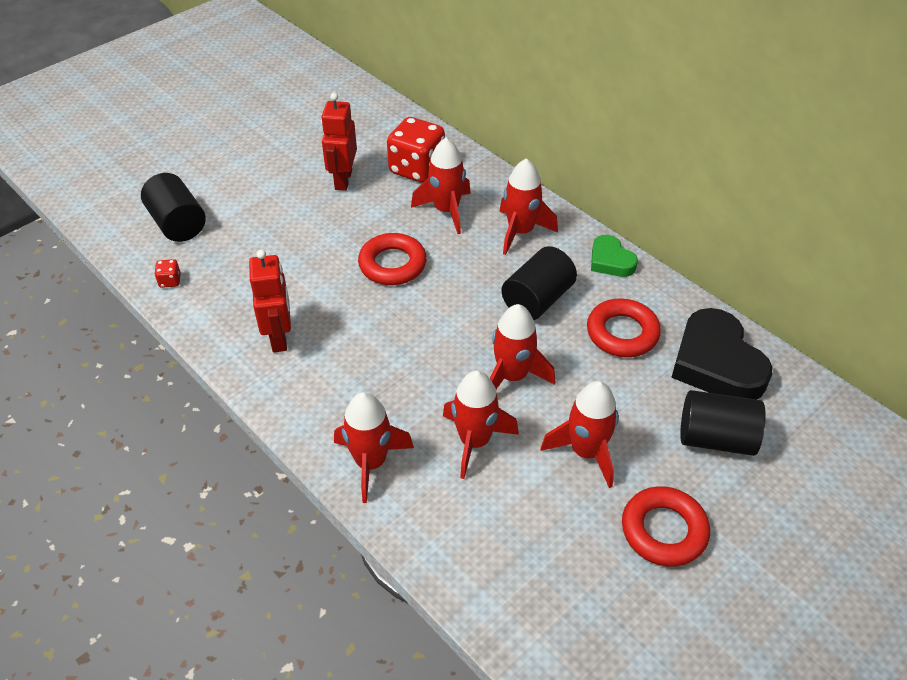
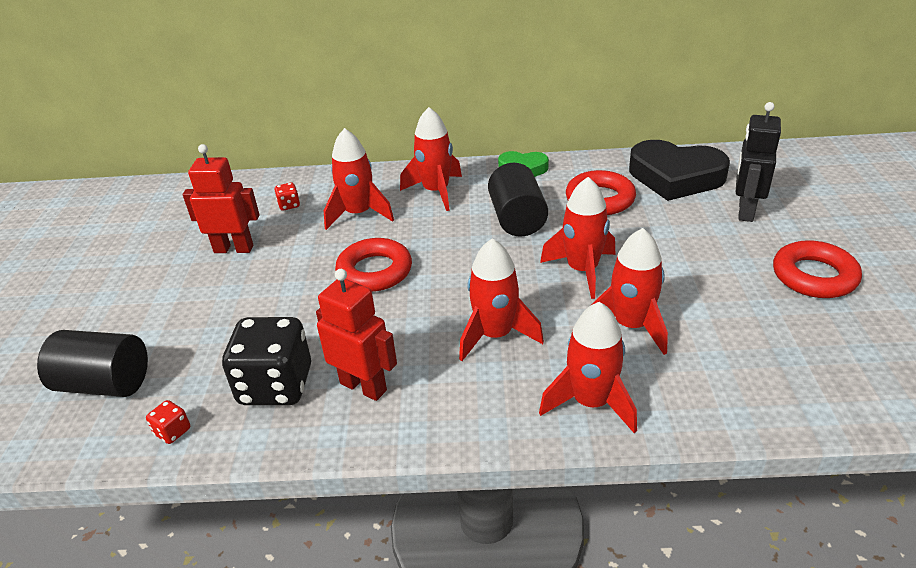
camera: 45 degrees left, 10 degrees down
red robot [321,93,357,191] -> red robot turned 135 degrees clockwise [183,144,260,253]
red dice [387,117,445,183] -> red dice [274,182,300,211], size x0.41
red rocket [541,381,619,488] -> red rocket moved to [459,238,544,361]
black cylinder [680,390,766,456] -> black robot [736,102,781,222]
none -> black dice [222,317,311,405]

